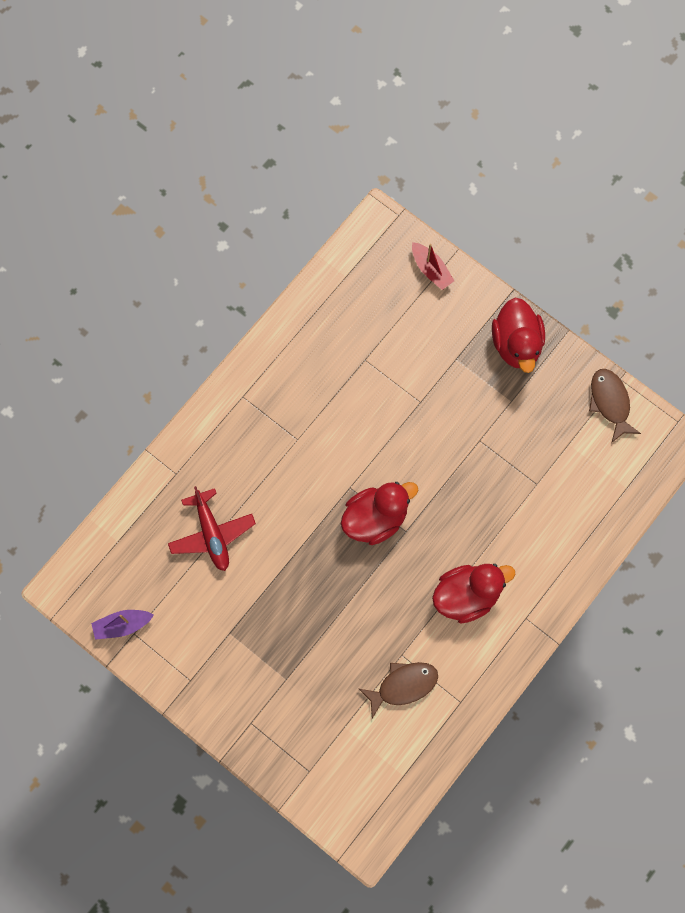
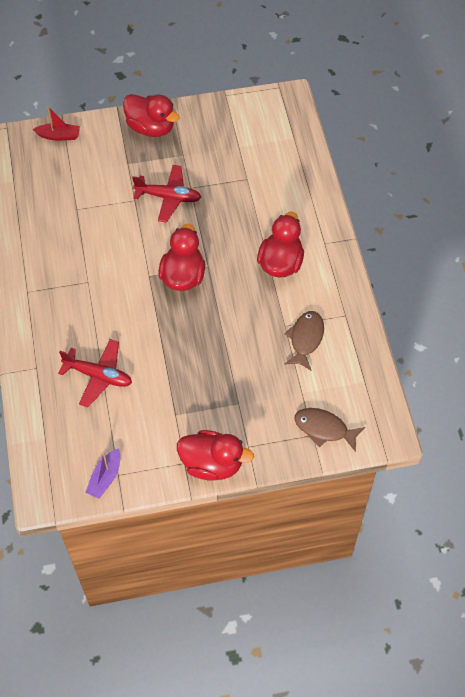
camera: 50 degrees left, 15 degrees down
brown fish [589,369,641,442] -> brown fish moved to [294,408,365,452]
none -> red plane [132,165,201,223]
none -> red duck [177,430,254,481]

